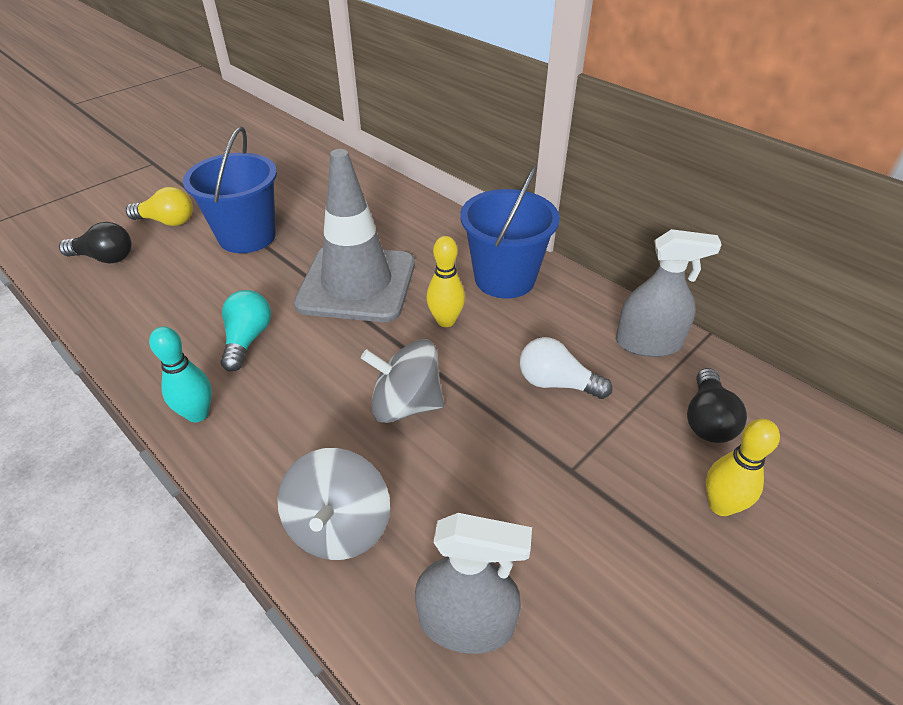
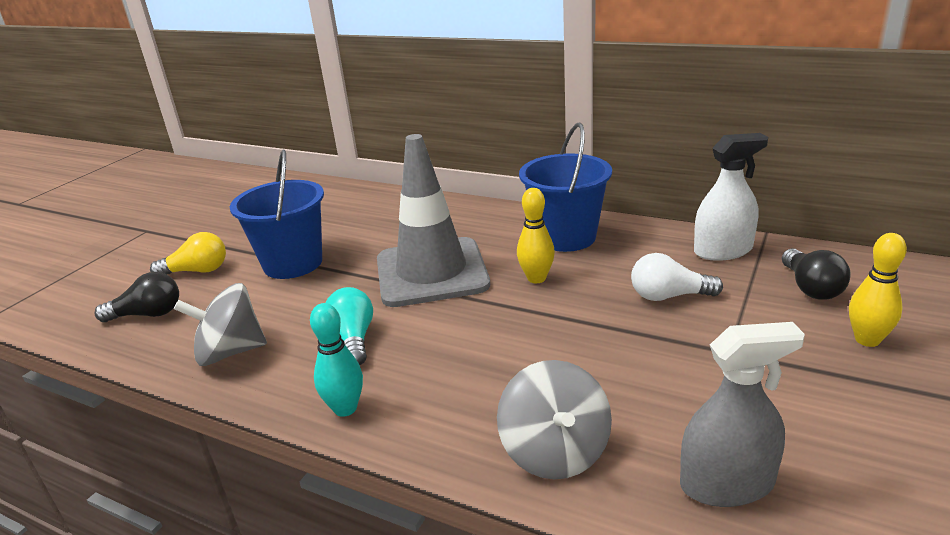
camera: 15 degrees left, 15 degrees down
grey spinning top [361,339,444,423] -> grey spinning top moved to [174,283,267,366]
grey spray bottle [616,229,722,357] -> white spray bottle [694,133,768,261]

